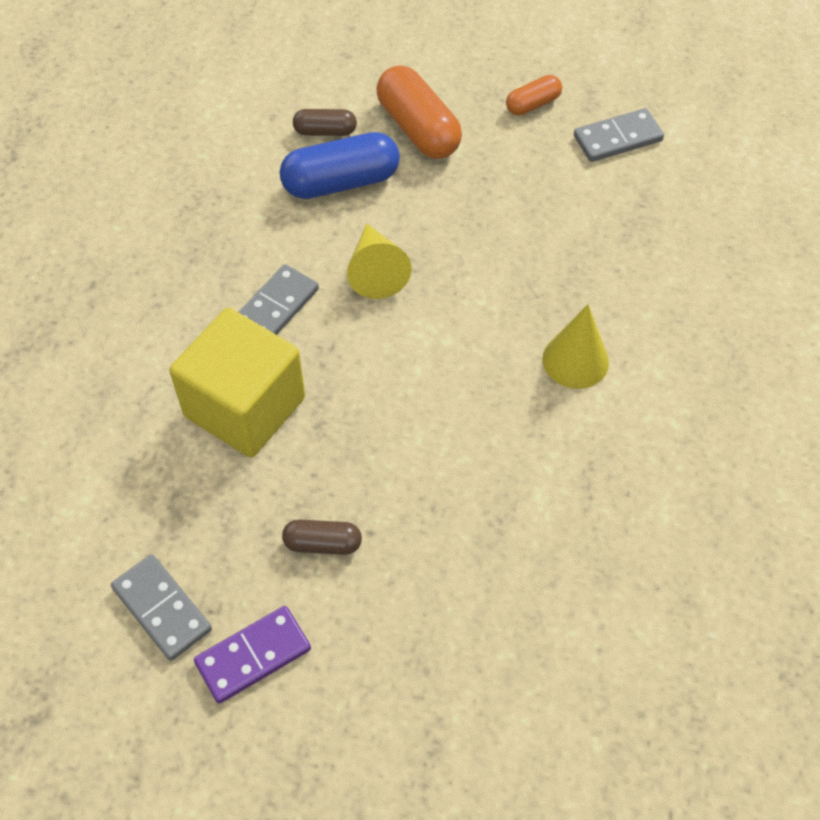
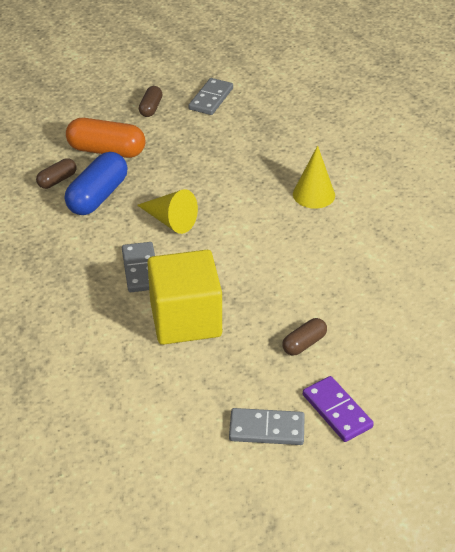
camera: 45 degrees left, 15 degrees down
purple domino [194,606,311,704] -> purple domino turned 45 degrees counterclockwise [303,376,374,442]
orange capsule [506,75,562,116] -> brown capsule [139,86,162,117]

